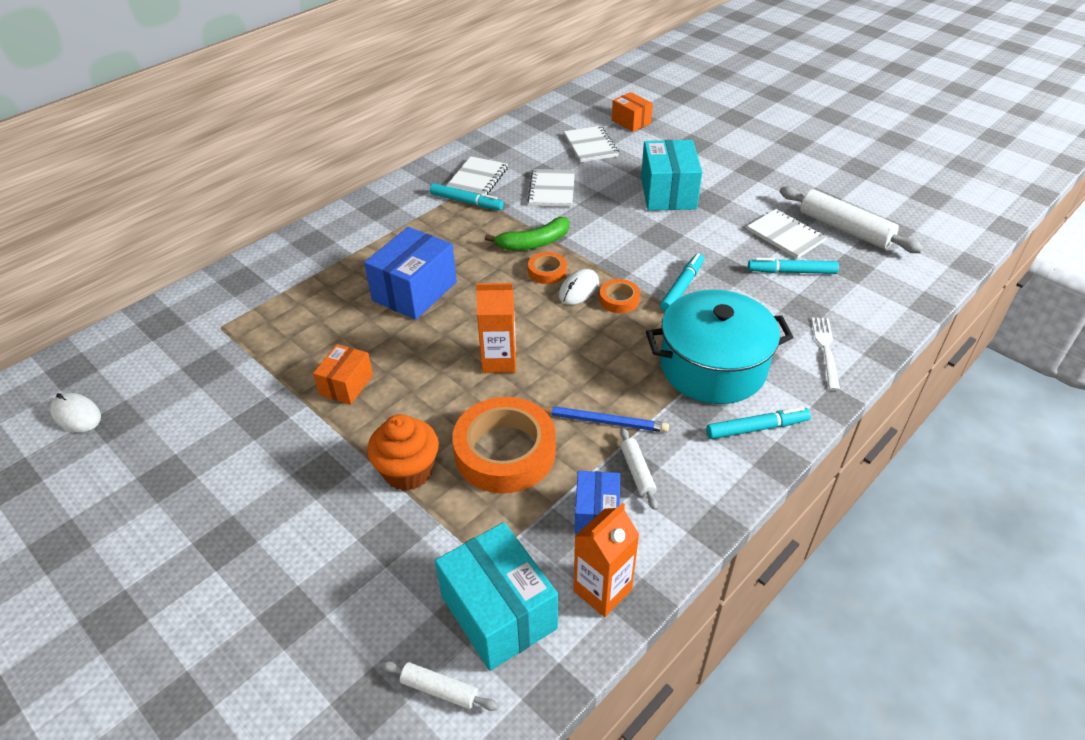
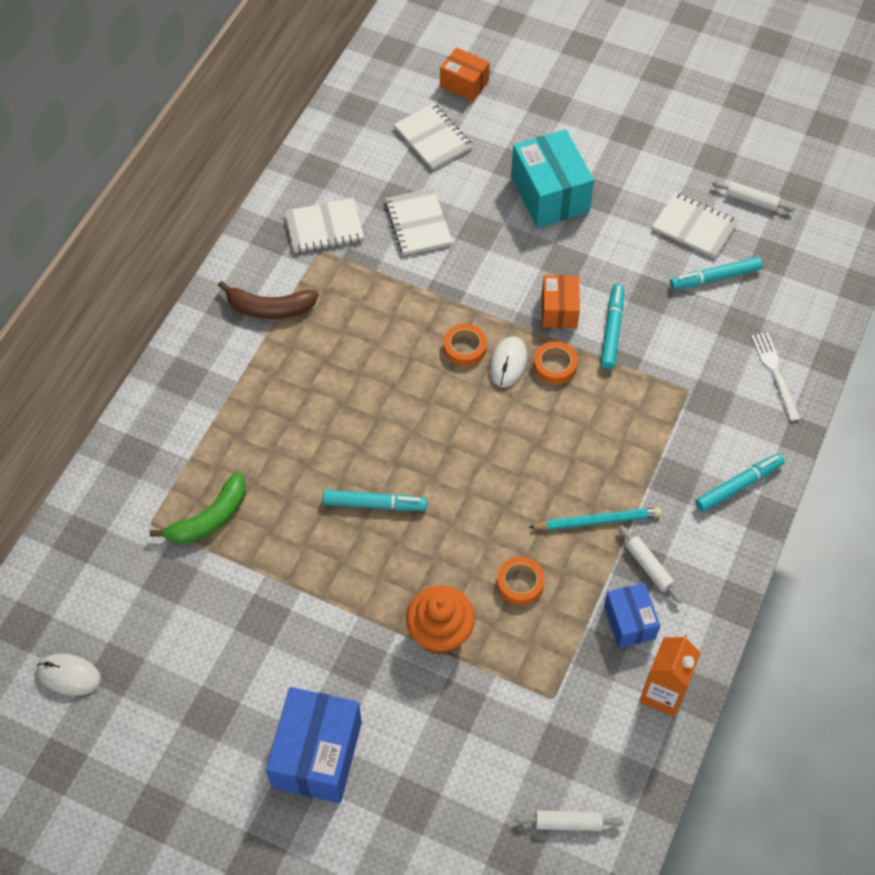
camera: 20 degrees left, 15 degrees up
orange box [313,344,373,405] -> orange box moved to [542,275,580,328]
blue box [364,227,457,320] -> blue box moved to [266,687,362,803]
turquoise marker [430,183,504,210] -> turquoise marker moved to [323,490,427,511]
turquoise box [435,522,558,671] -> none
white notebook [446,156,508,195] -> white notebook turned 75 degrees clockwise [285,198,364,253]
orange tape [452,397,556,493] -> orange tape [497,557,545,605], size x0.47
orange carton [476,283,516,373] -> none
green banana [485,217,569,251] -> green banana moved to [150,471,246,544]
blue pencil [541,406,669,432] -> turquoise pencil [528,507,662,530]
turquoise pot [646,290,794,404] -> none
white rolling pin [779,186,924,253] -> white rolling pin [712,181,795,212], size x0.50
none -> brown banana [218,281,319,319]

